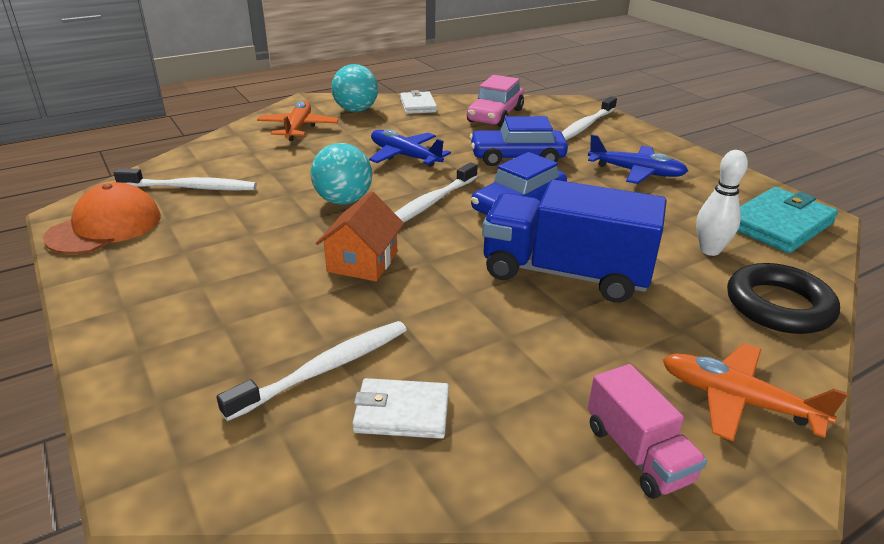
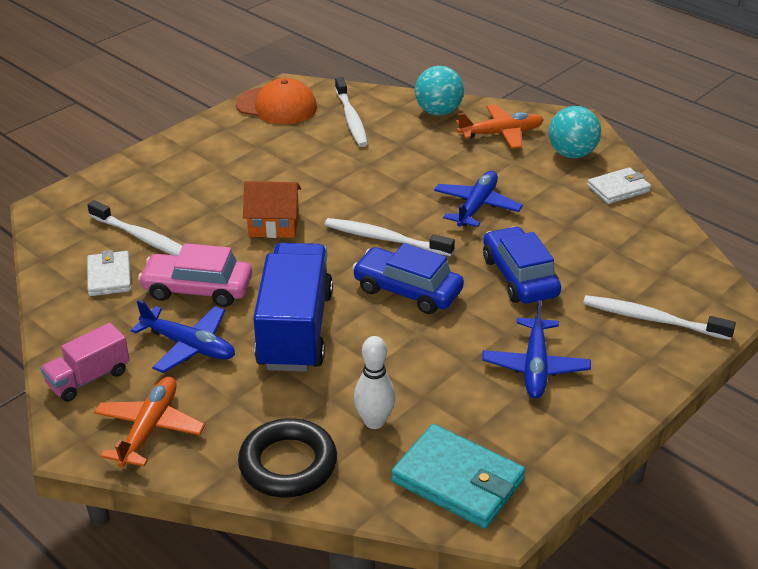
camera: 75 degrees right, 5 degrees up
turquoise ball [310,143,372,205] -> turquoise ball moved to [415,66,464,116]
pink car [467,75,524,127] -> pink car moved to [138,243,252,307]
none -> blue plane [131,300,235,373]

